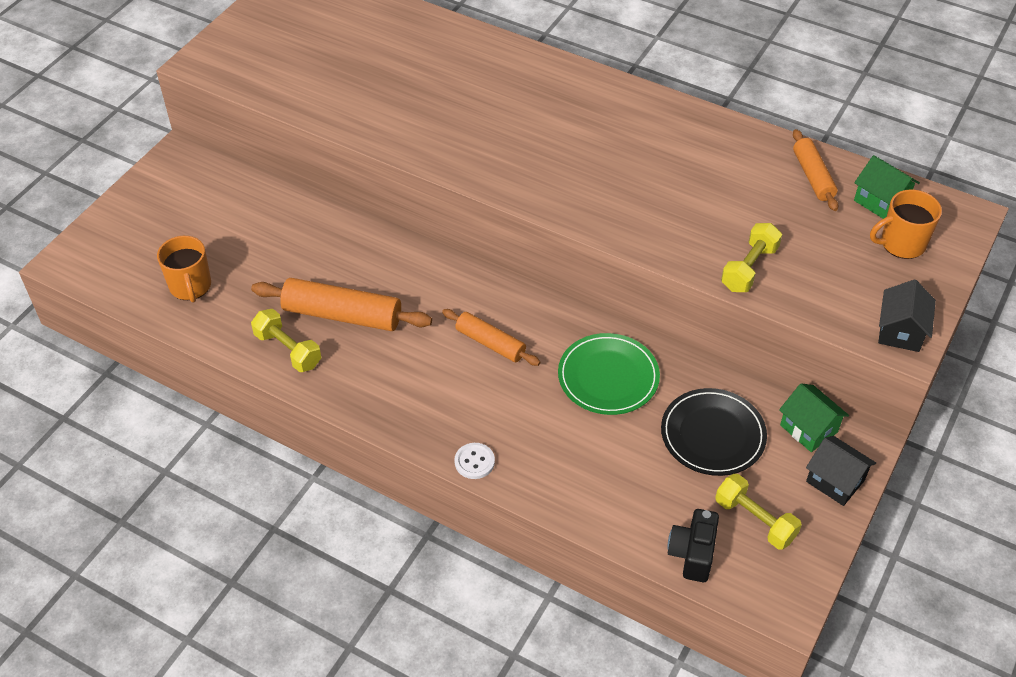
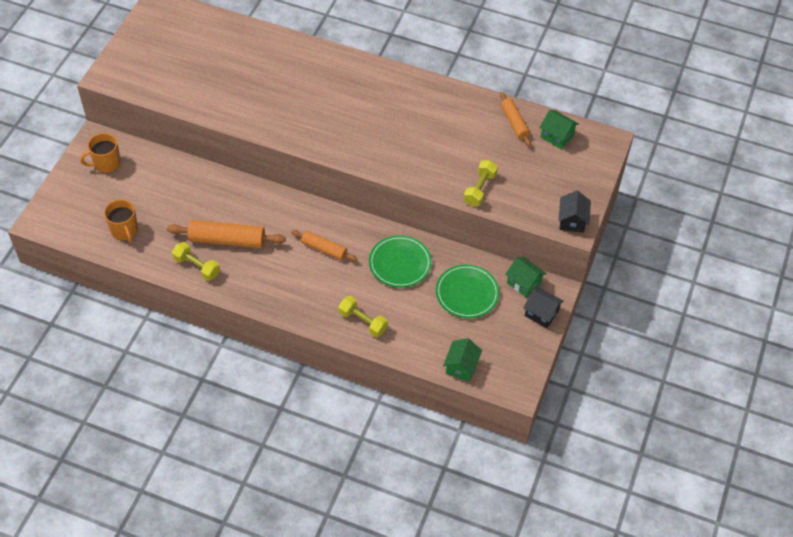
camera: 10 degrees left, 5 degrees up
white button [454,443,495,479] -> none
black plate [661,388,767,476] -> green plate [436,264,499,318]
black camera [667,509,719,582] -> green house [443,338,482,381]
yellow dumbbell [715,474,802,550] -> yellow dumbbell moved to [339,296,388,337]
orange mug [870,189,942,259] -> orange mug moved to [80,133,121,173]

